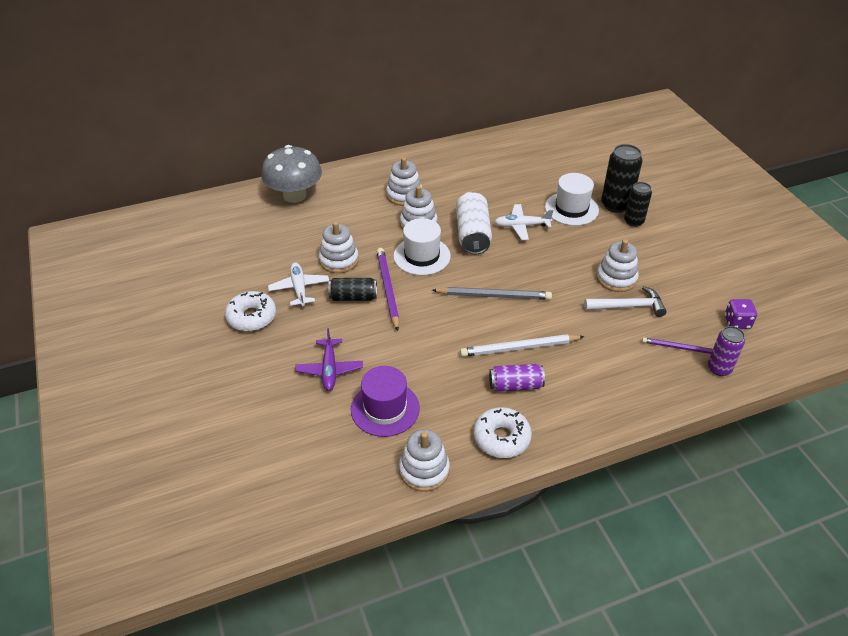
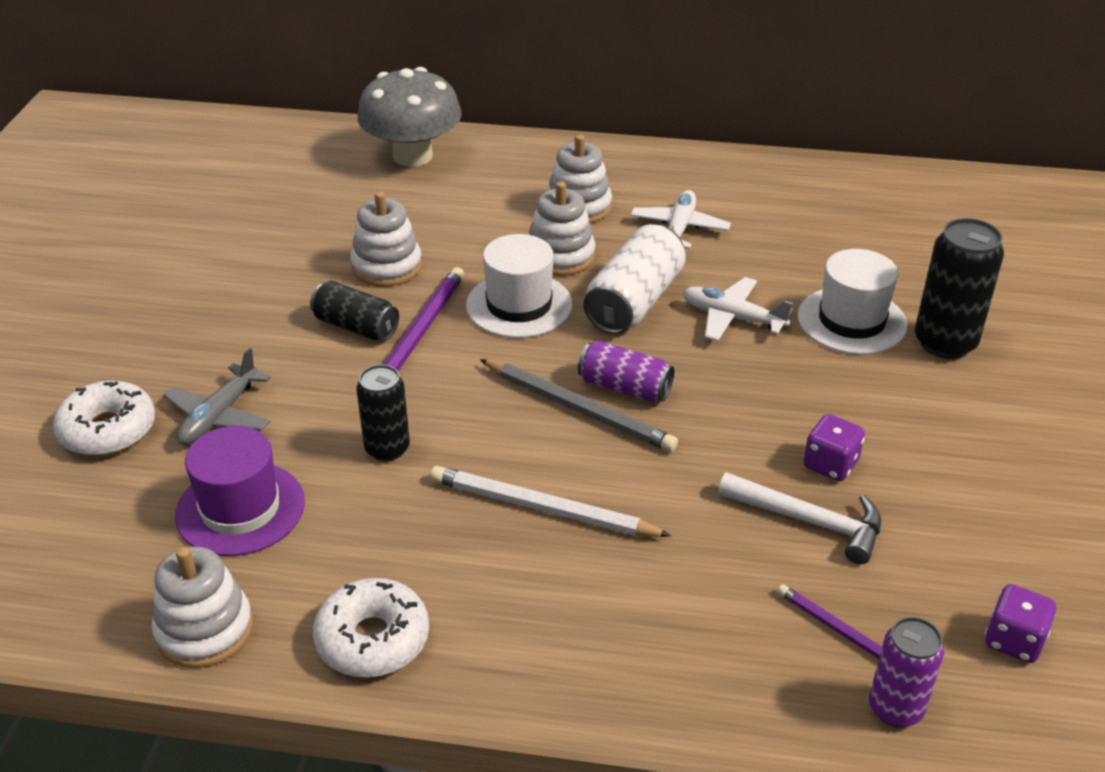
camera: 30 degrees right, 5 degrees down
white donut [225,291,276,331] -> white donut moved to [53,380,155,456]
white plane [268,263,329,306] -> white plane moved to [630,190,731,249]
purple plane [295,328,363,391] -> grey plane [163,348,271,445]
purple can [489,364,545,392] -> purple can moved to [578,340,674,402]
white stacking toy [596,239,639,292] -> purple dice [803,414,865,481]
black can [624,182,652,227] -> black can moved to [356,365,410,461]

